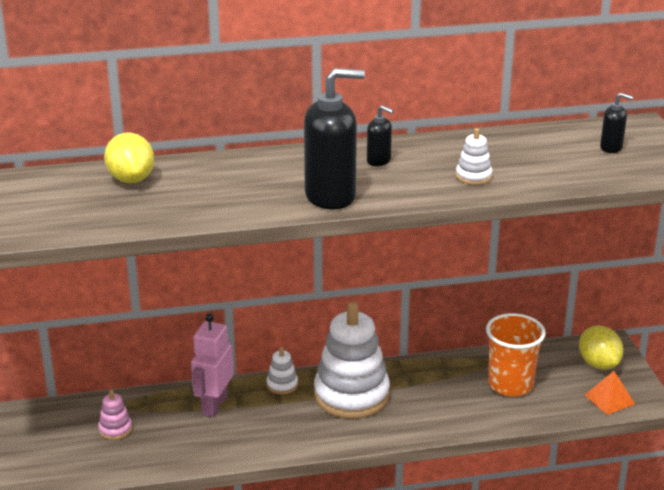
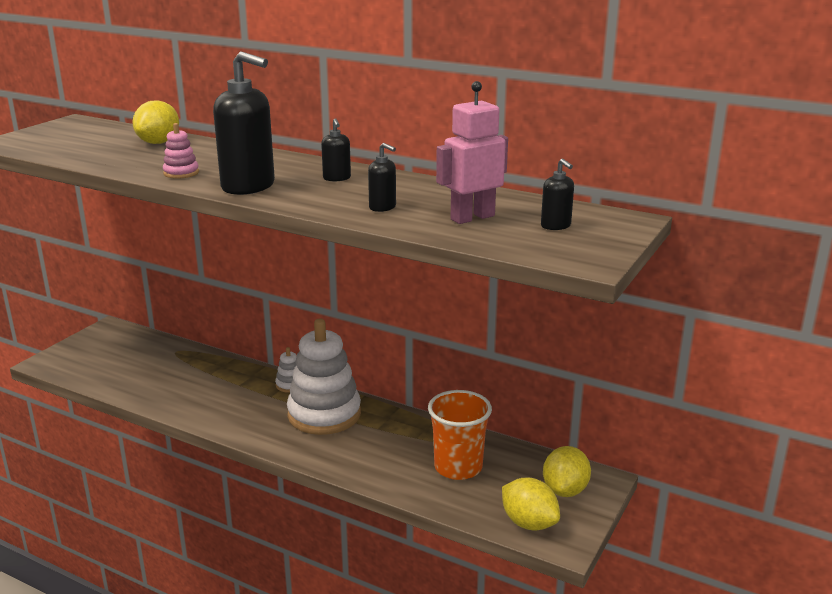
camera: 40 degrees right, 5 degrees down
pink stacking toy [98,390,132,440] -> pink stacking toy moved to [163,123,199,179]
pink robot [191,313,234,417] -> pink robot moved to [436,81,508,224]
white stacking toy [456,128,493,185] -> black soap dispenser [368,143,396,212]
orange pyramid [585,371,635,415] -> yellow lemon [502,478,560,530]

